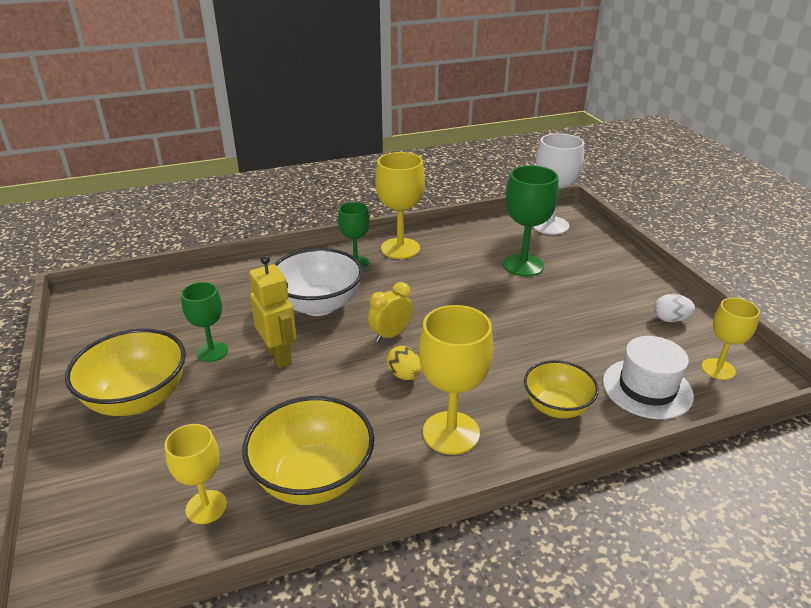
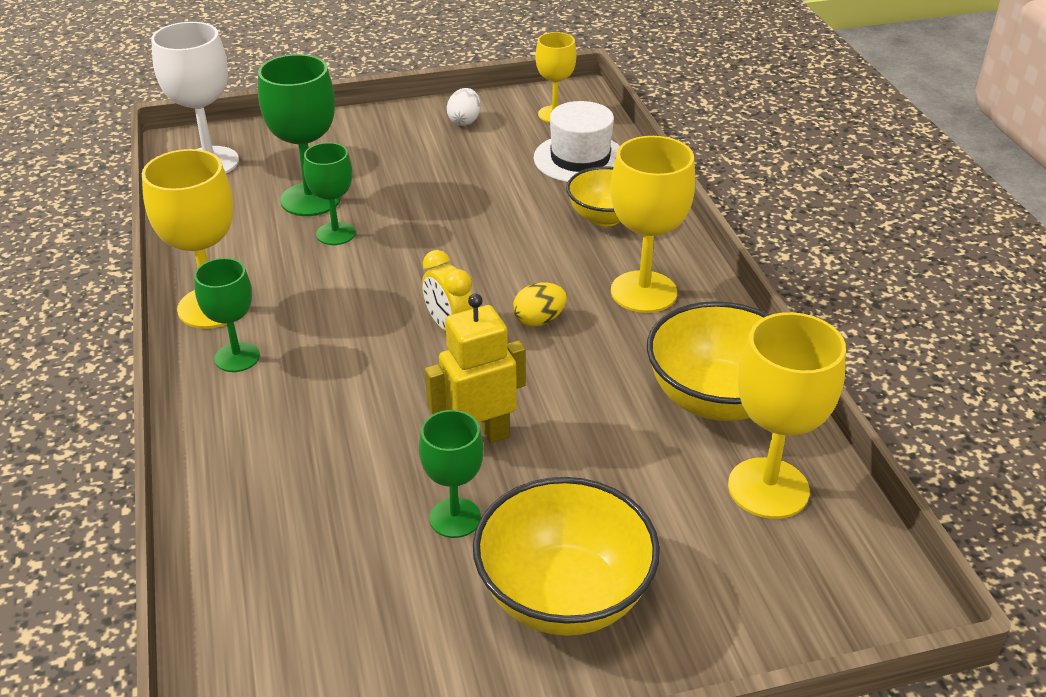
camera: 85 degrees left, 5 degrees up
yellow goblet [165,424,227,524] -> yellow goblet [728,312,846,519], size x1.60
white bowl [274,248,363,316] -> none
none -> green goblet [304,142,356,245]

